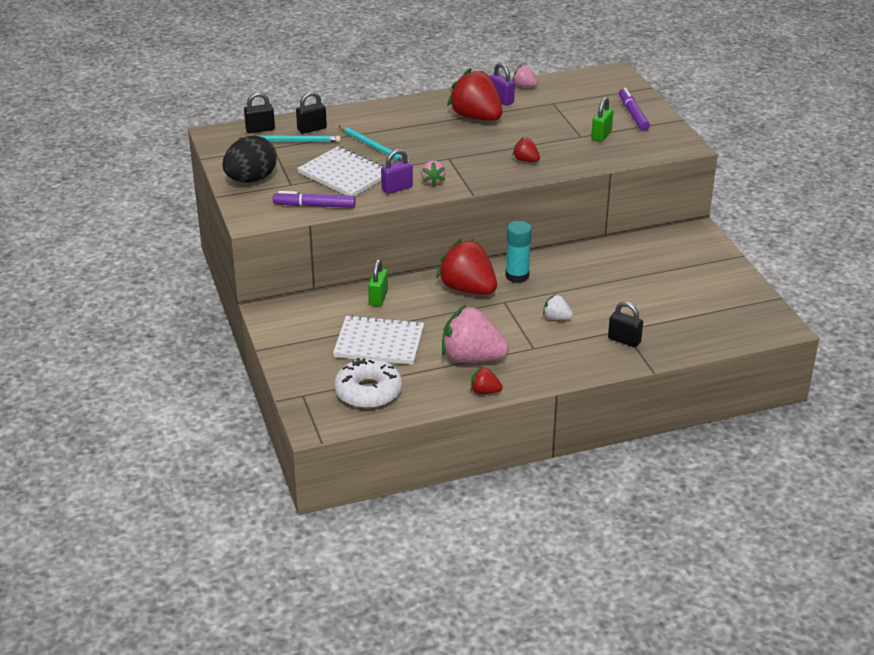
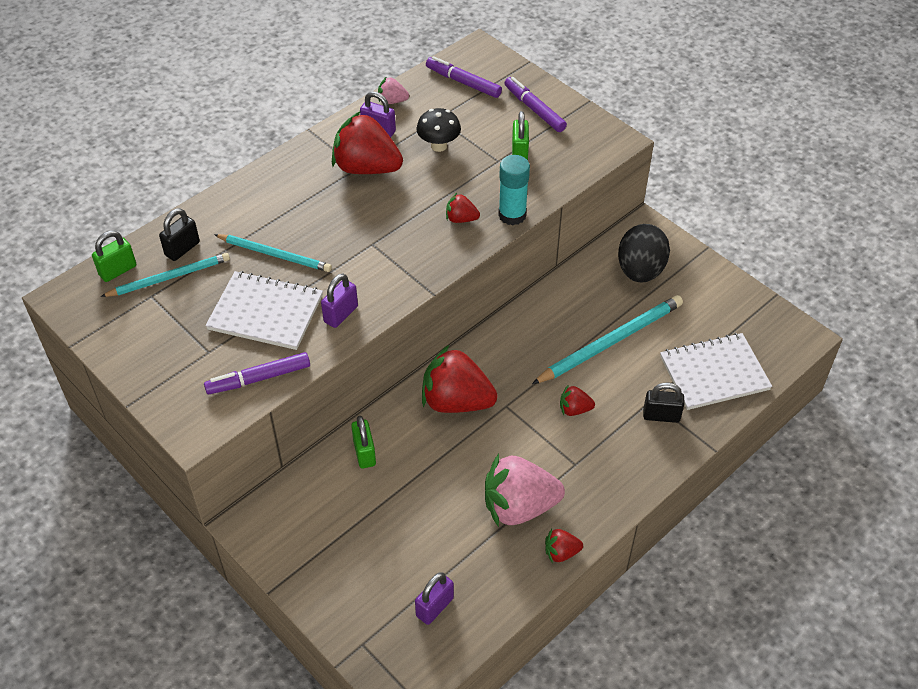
camera: 25 degrees left, 15 degrees up
black egg [223,136,277,183] -> black egg moved to [618,224,670,283]
black padlock [244,92,275,133] -> green padlock [92,231,136,282]
white notebook [333,315,424,365] -> white notebook moved to [660,333,772,410]
white donut [334,357,402,409] -> purple padlock [415,573,454,625]
pink strawberry [421,161,446,186] -> none
turquoise glue stick [505,221,532,283] -> turquoise glue stick moved to [498,155,530,225]
white strawberry [543,294,573,320] -> red strawberry [560,384,595,416]
none -> black mushroom [416,108,461,152]
none -> purple marker [426,56,502,98]
none -> turquoise pencil [532,295,683,384]

